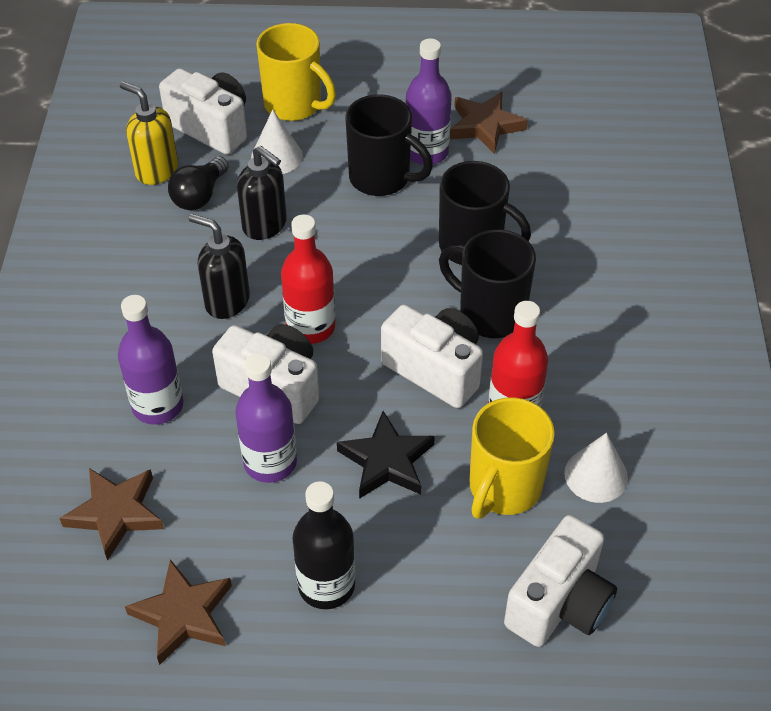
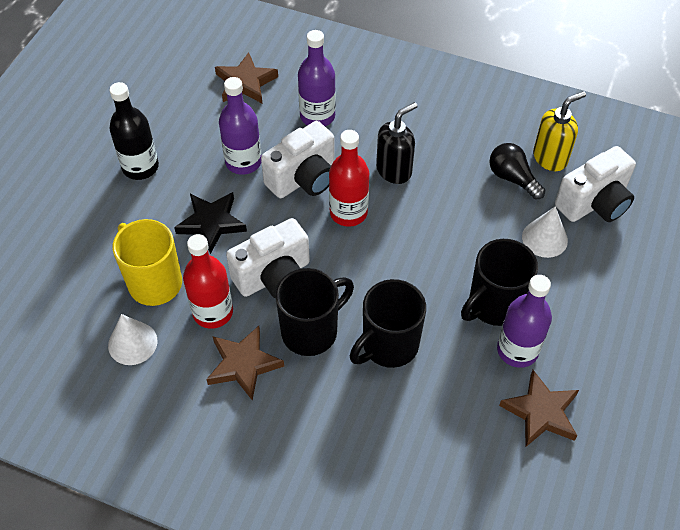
camera: 110 degrees right, 5 degrees up
brown star [125,559,232,665] -> brown star moved to [206,326,284,401]
black soap dispenser [237,146,287,240] -> none
yellow mug [256,23,336,121] -> none
white camera [504,515,617,647] -> none

